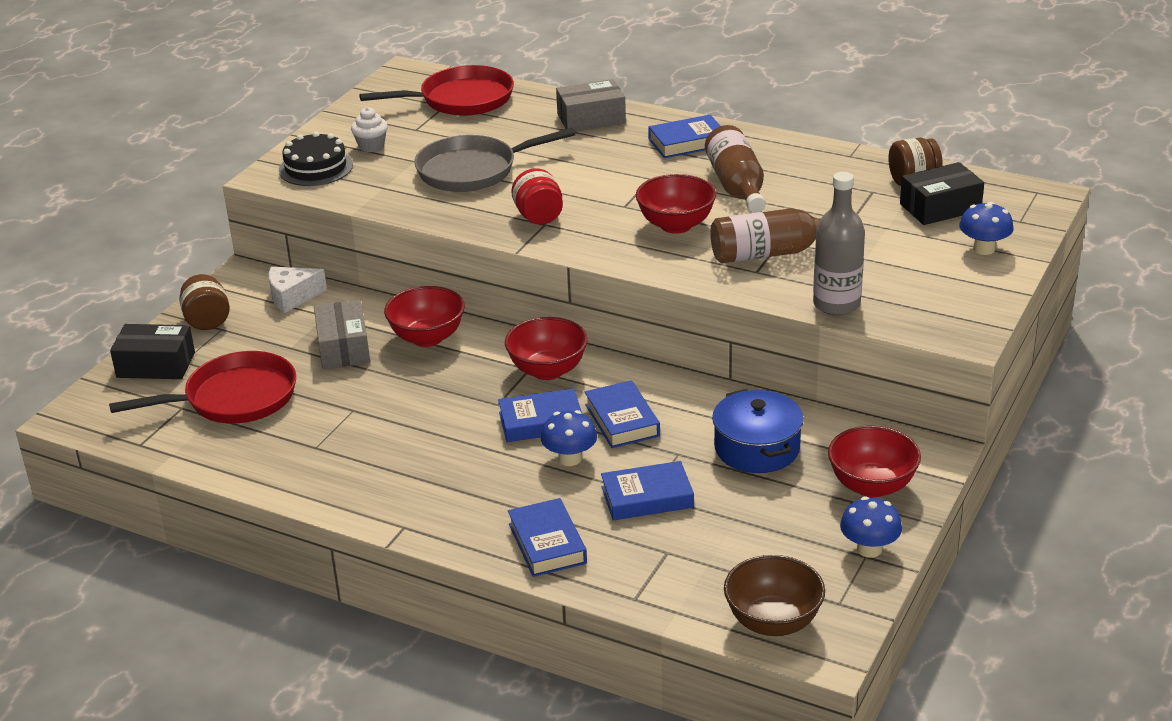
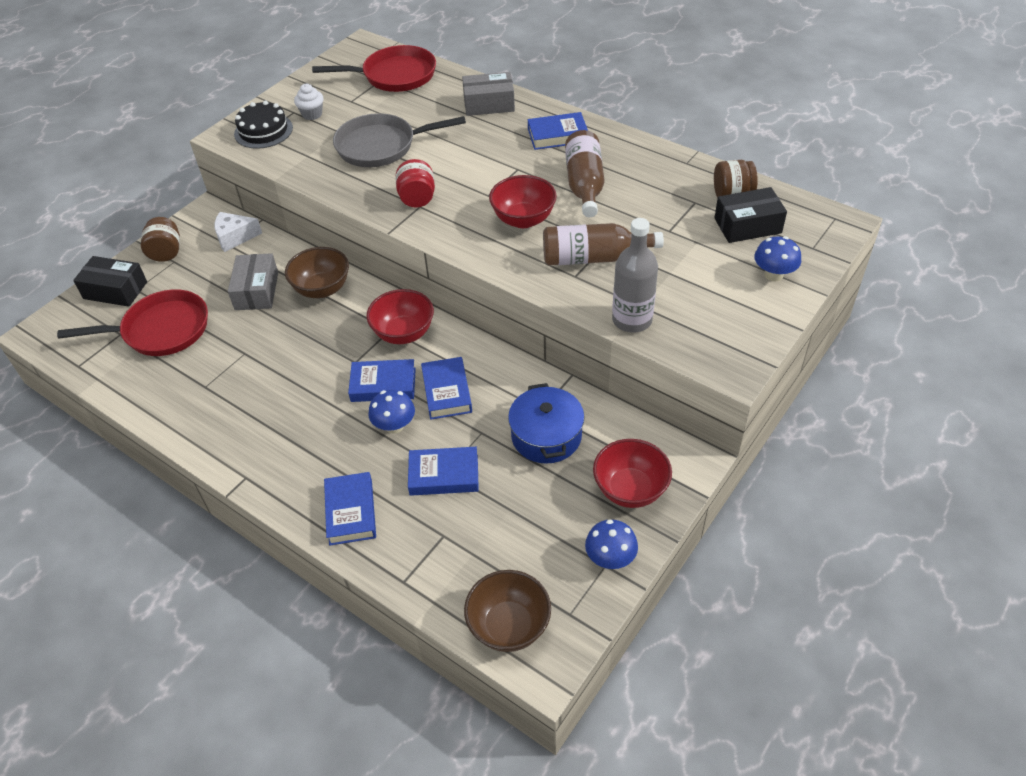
camera: 10 degrees right, 15 degrees up
red bowl [384,286,465,347] -> brown bowl [285,247,349,298]

